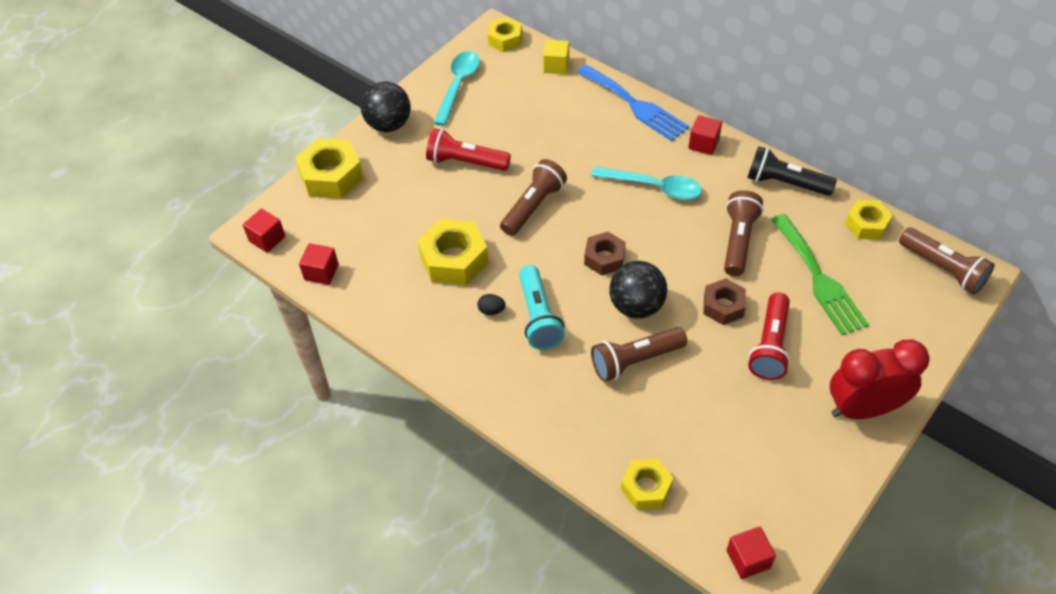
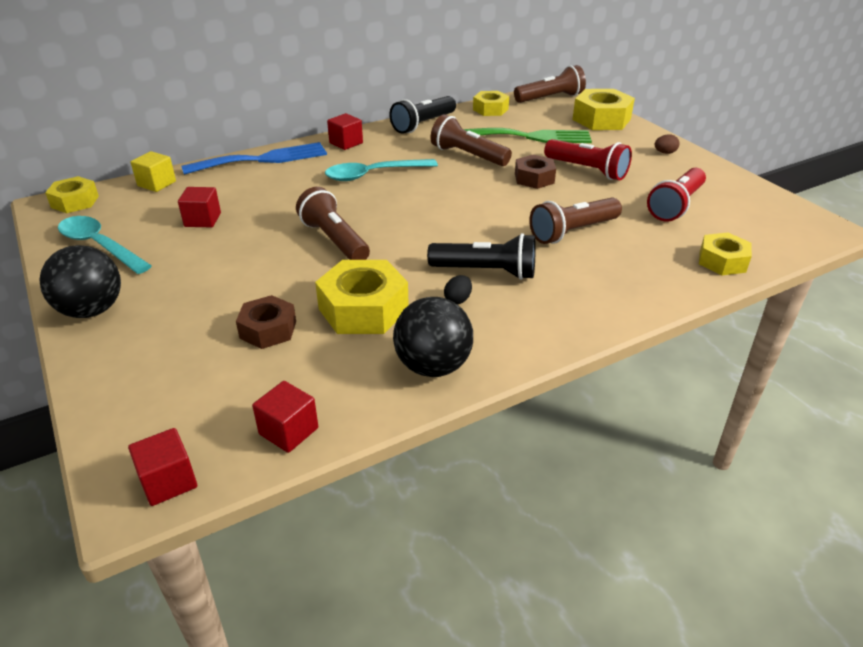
camera: 70 degrees left, 15 degrees down
yellow nut [295,138,364,199] -> yellow nut moved to [572,89,635,130]
red flashlight [426,128,511,171] -> red flashlight moved to [647,168,706,222]
turquoise flashlight [519,265,565,349] -> black flashlight [427,233,536,280]
brown nut [584,232,626,276] -> brown nut moved to [236,295,296,349]
turquoise spoon [591,167,702,200] -> turquoise spoon turned 150 degrees counterclockwise [325,159,438,181]
brown flashlight [591,327,687,382] -> brown flashlight turned 60 degrees clockwise [529,197,622,244]
black ball [609,261,667,319] -> black ball moved to [393,297,473,377]
red cube [727,526,776,579] -> red cube moved to [178,187,221,227]
red clock [830,339,930,419] -> brown egg [655,135,679,154]

